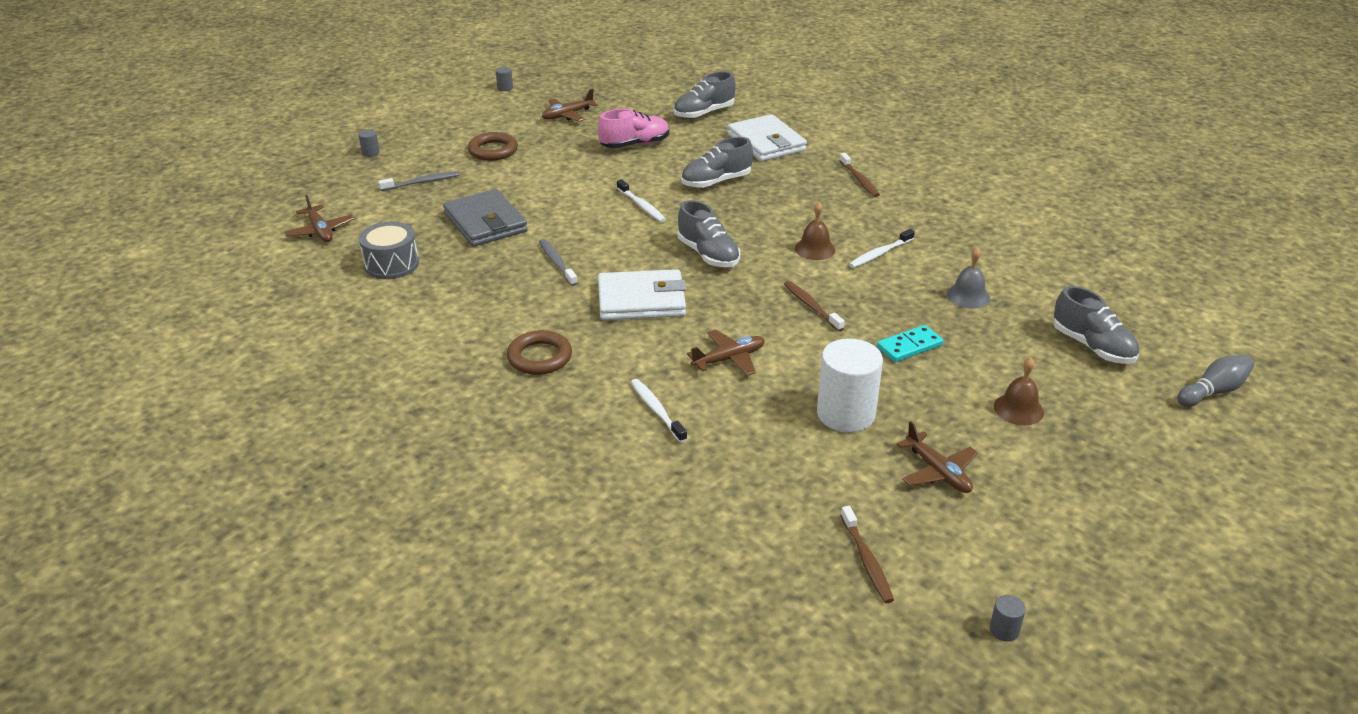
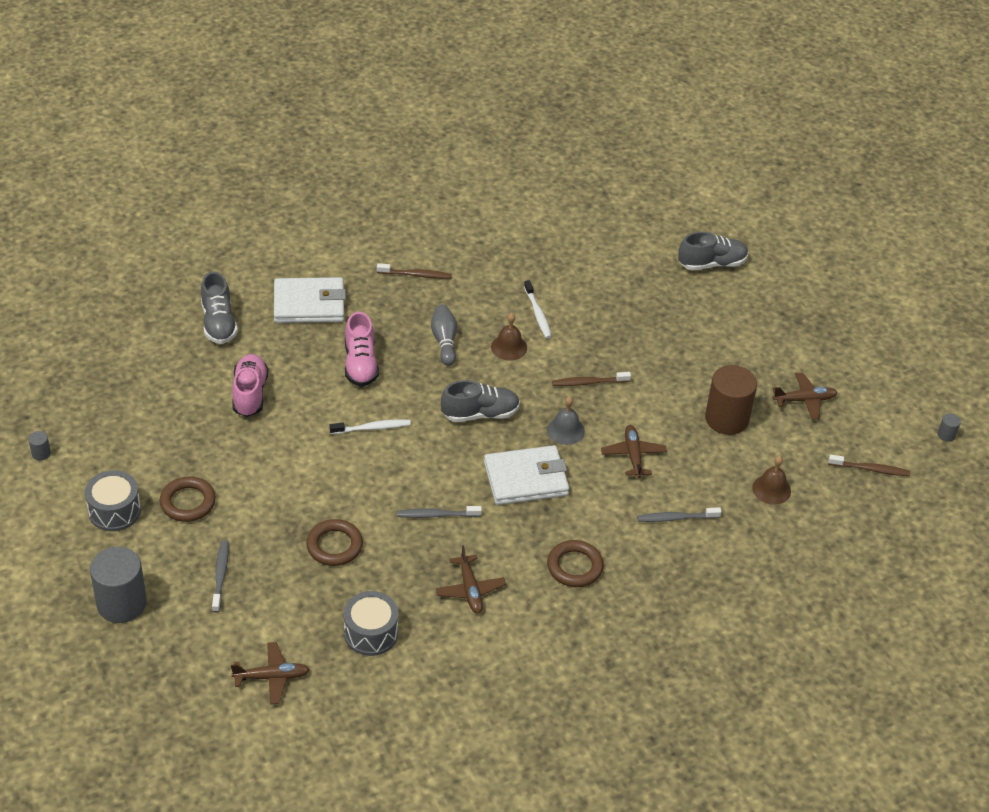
camera: 70 degrees left, 10 degrees up
grey cylinder [359,130,380,157] -> grey cylinder [90,547,147,623], size x2.45
grey wallet [443,189,528,247] -> brown ring [306,519,363,566]
brown plane [542,89,598,121] -> brown plane moved to [436,545,506,614]
white wallet [598,269,686,320] -> white wallet turned 60 degrees clockwise [484,445,570,505]
white toothbrush [631,379,687,443] -> grey toothbrush [637,507,722,522]
grey shoe [681,137,753,188] -> pink shoe [345,312,379,387]
white cylinder [817,338,883,432] -> brown cylinder [705,365,757,435]
turquoise domino [877,325,943,362] -> none
grey bell [946,247,990,309] -> grey bell moved to [547,396,585,445]
brown bell [994,357,1044,425] -> brown bell moved to [752,456,791,505]
grey bowling pin [1177,355,1254,407] -> grey bowling pin moved to [431,305,457,366]
none -> grey drum [85,470,141,531]

